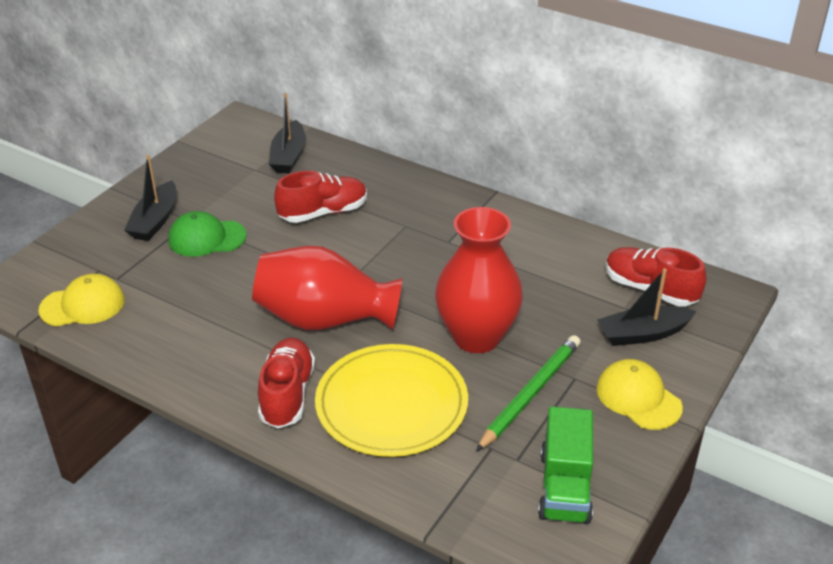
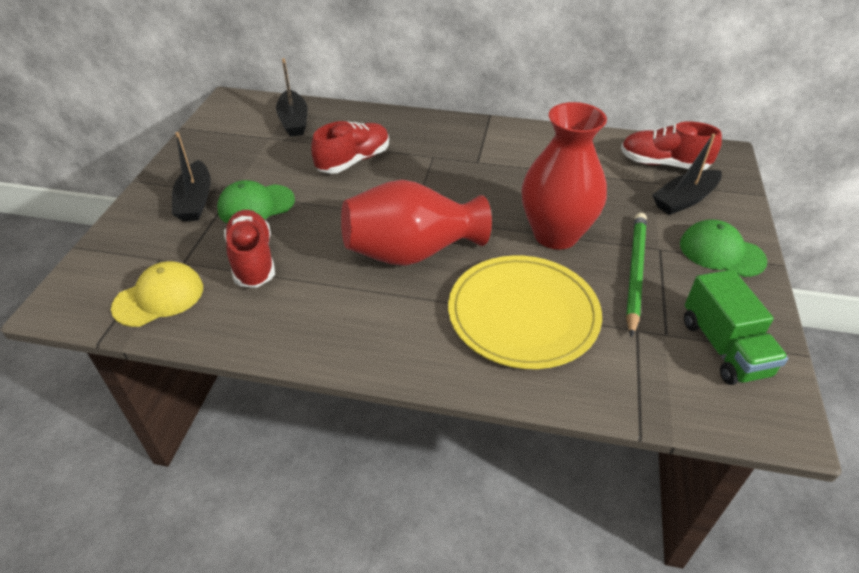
camera: 20 degrees left, 5 degrees up
red shoe [258,338,315,428] -> red shoe moved to [224,210,275,288]
yellow cap [596,359,683,430] -> green cap [680,219,767,277]

